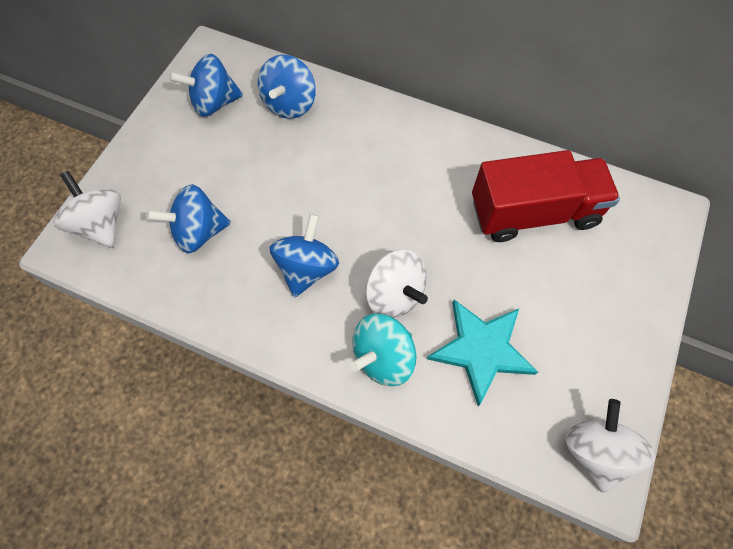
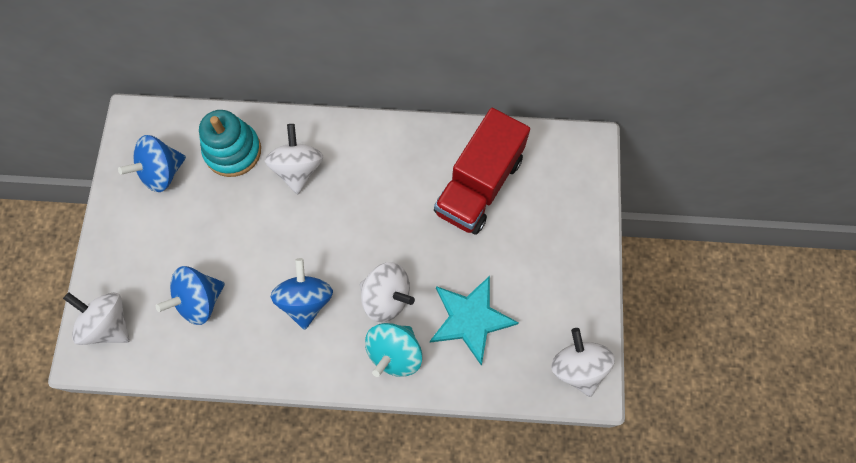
camera: 20 degrees left, 5 degrees up
blue spinning top [258,55,316,119] -> turquoise stacking toy [199,110,261,177]
red truck [472,150,620,242] -> red truck turned 150 degrees clockwise [434,108,530,235]
none -> white spinning top [265,124,323,195]

